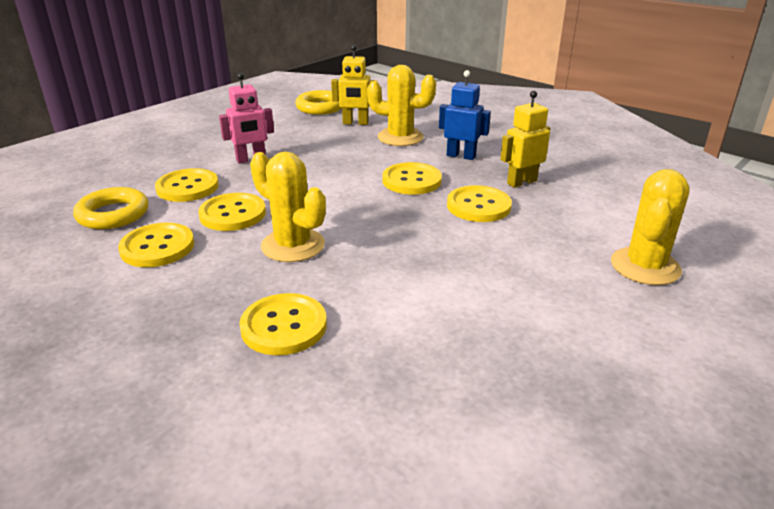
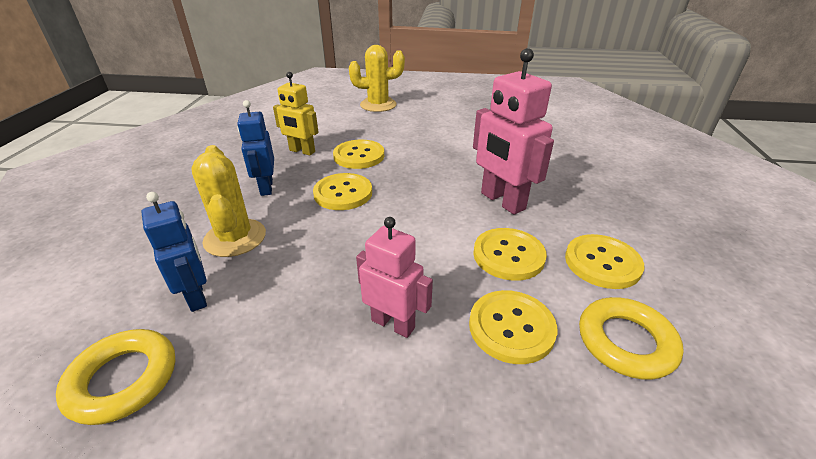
camera: 125 degrees left, 5 degrees up
yellow button [239,293,327,355] -> none
yellow cactus [250,152,326,262] -> pink robot [473,48,554,215]
yellow robot [331,45,377,125] -> blue robot [141,192,207,312]

